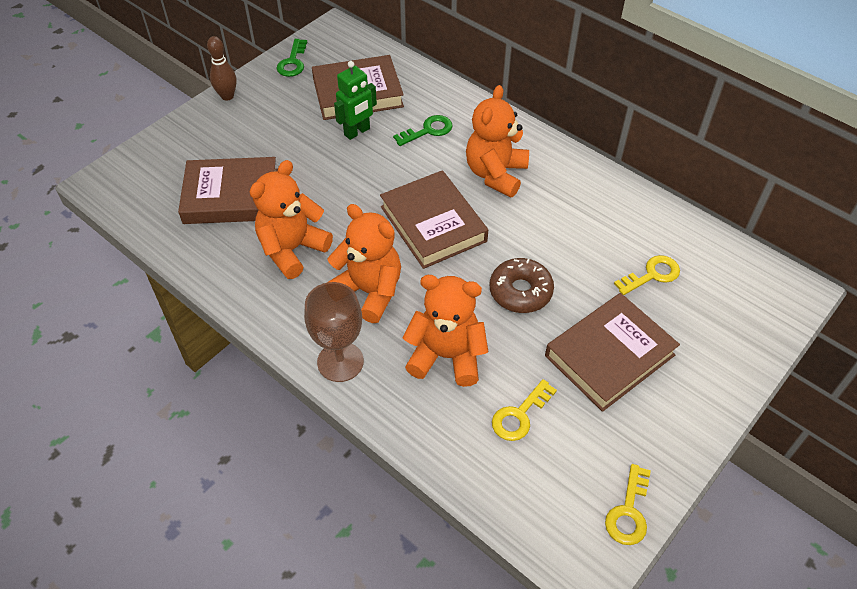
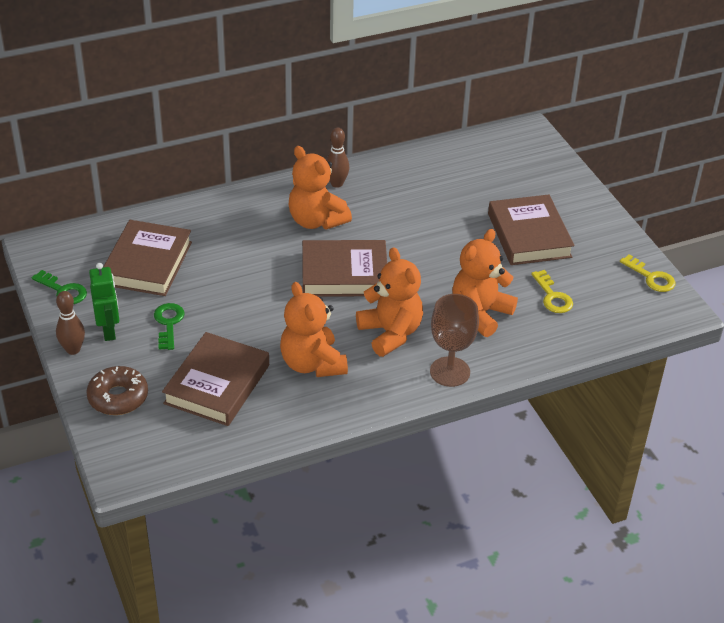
camera: 65 degrees left, 10 degrees down
orange teddy bear [327,204,401,323] -> orange teddy bear turned 90 degrees clockwise [356,247,423,357]
green robot [334,61,377,140] -> green robot moved to [89,263,119,341]
green key [393,115,453,146] -> green key moved to [154,303,185,350]
brown donut [490,258,554,313] -> brown donut moved to [87,366,148,415]
yellow key [614,255,680,295] -> none
none -> brown bowling pin [326,128,349,188]

